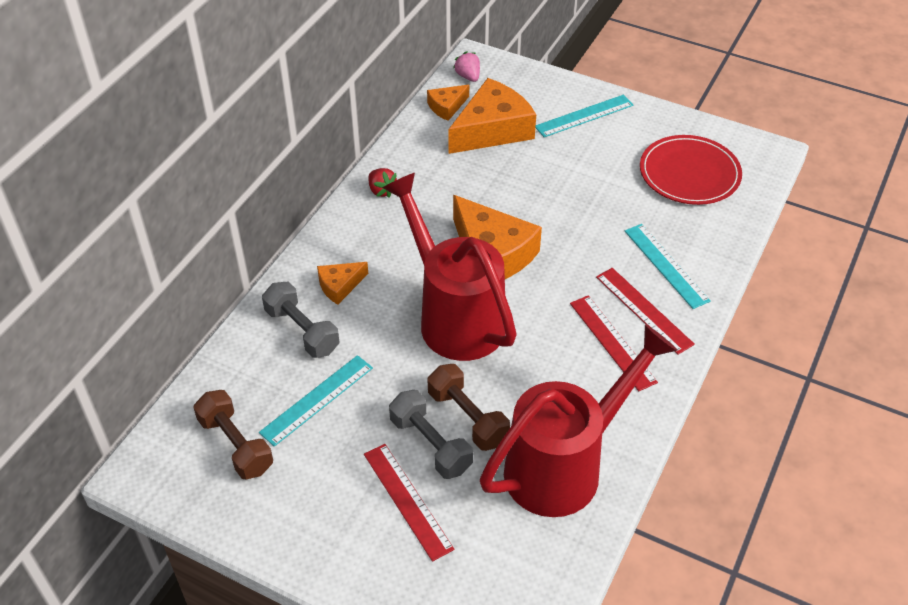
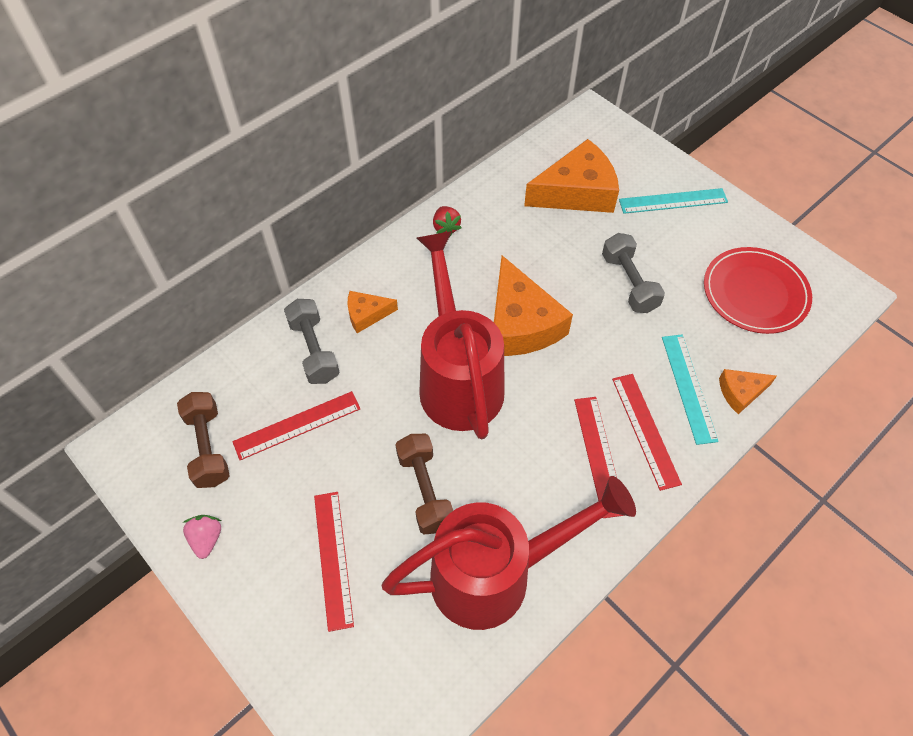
camera: 20 degrees right, 10 degrees up
turquoise ruler [259,355,373,447] -> red ruler [232,391,360,460]
grey dumbbell [389,390,473,479] -> grey dumbbell moved to [602,233,665,313]
orange cheese [427,85,469,121] -> orange cheese moved to [719,369,777,414]
pink strawberry [453,51,480,82] -> pink strawberry moved to [183,515,221,559]

